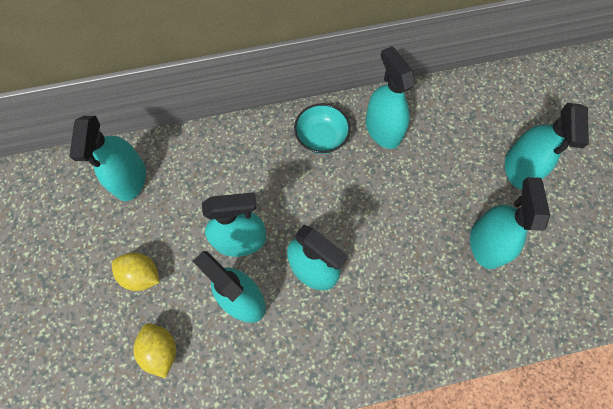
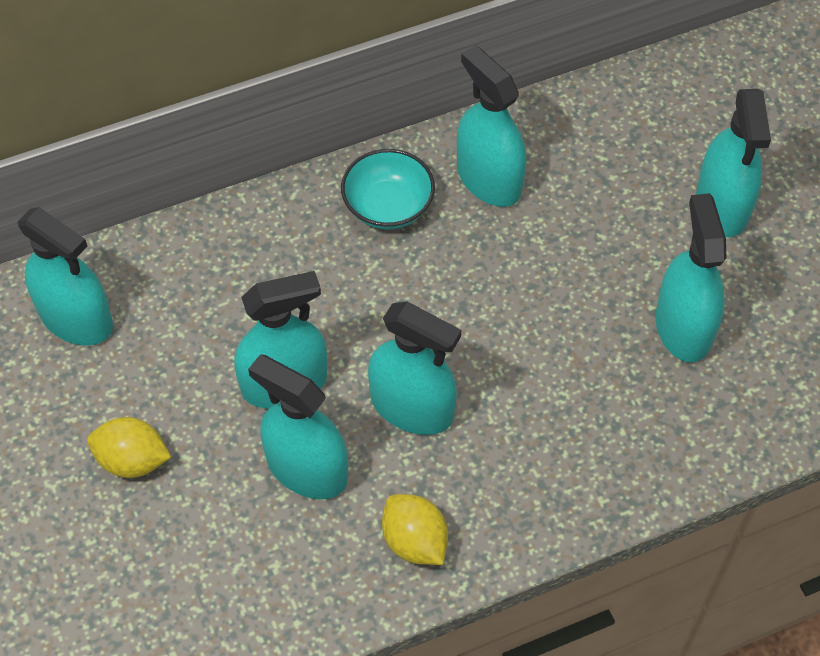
camera: 10 degrees left, 10 degrees down
turquoise spray bottle [70,116,146,201] -> turquoise spray bottle turned 45 degrees counterclockwise [18,207,113,346]
yellow lemon [134,323,176,378] -> yellow lemon moved to [382,494,448,565]

